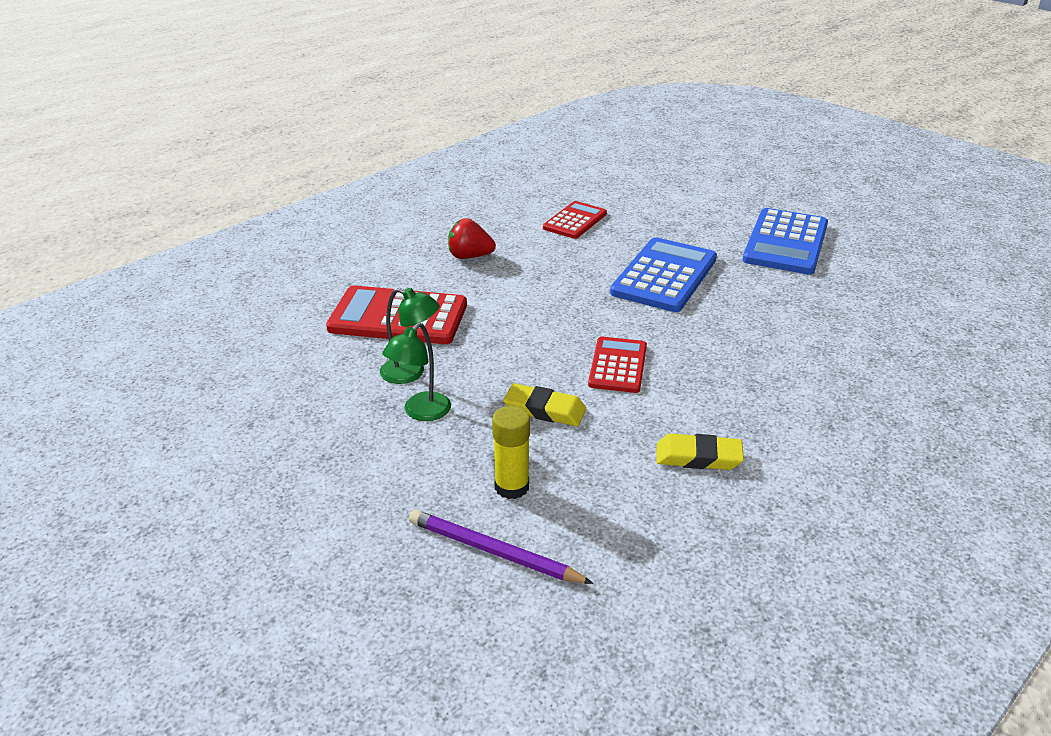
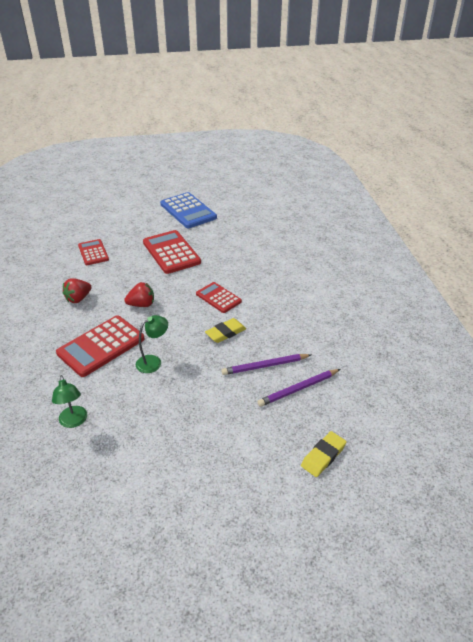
camera: 55 degrees left, 5 degrees up
green lamp [382,323,451,421] -> green lamp moved to [52,375,87,428]
yellow glue stick [492,406,530,499] -> purple pencil [221,354,311,375]
blue calculator [610,237,717,312] -> red calculator [143,230,201,274]
yellow eraser [656,434,744,470] -> yellow eraser moved to [301,431,347,477]
none -> red strawberry [124,282,154,307]

